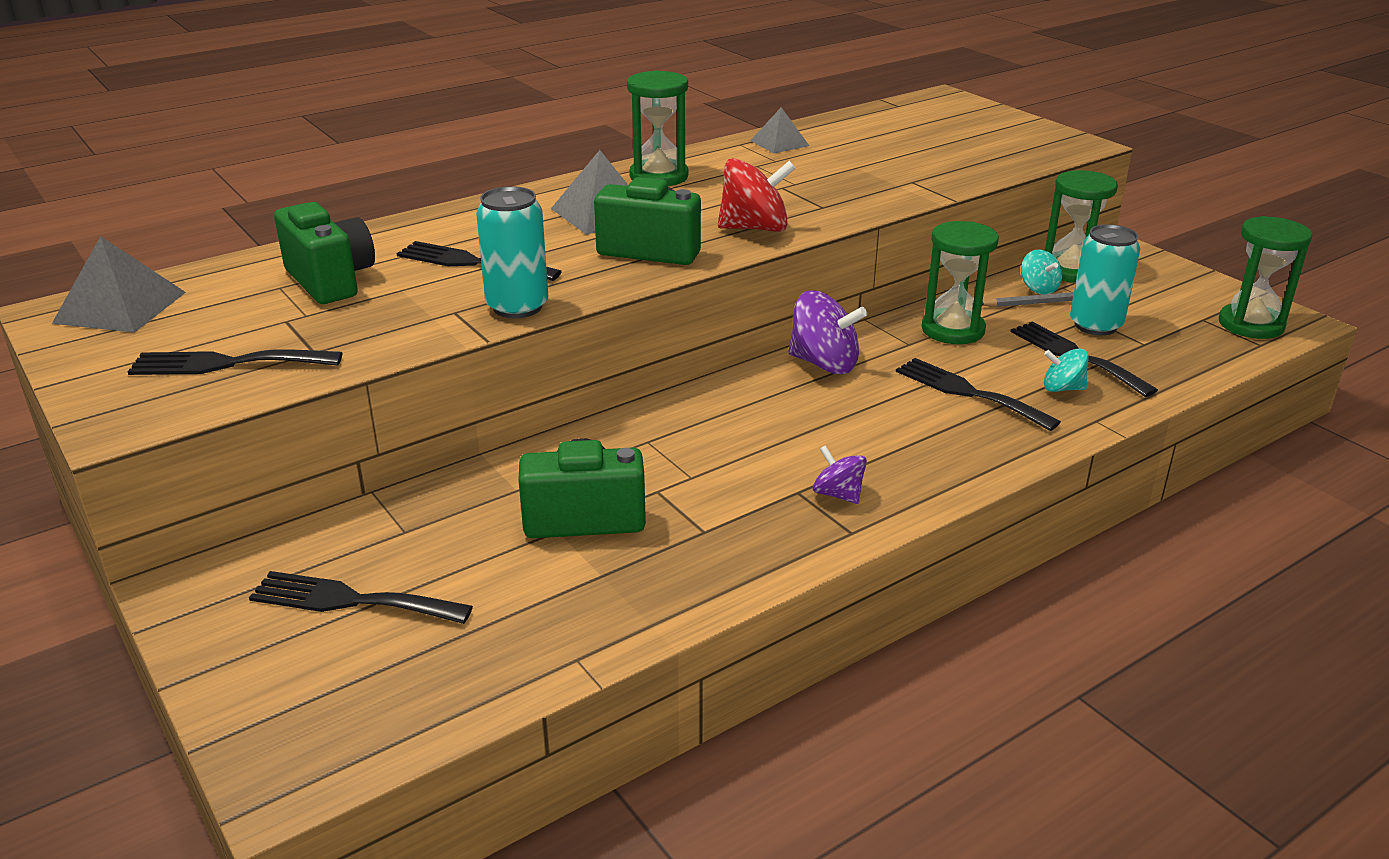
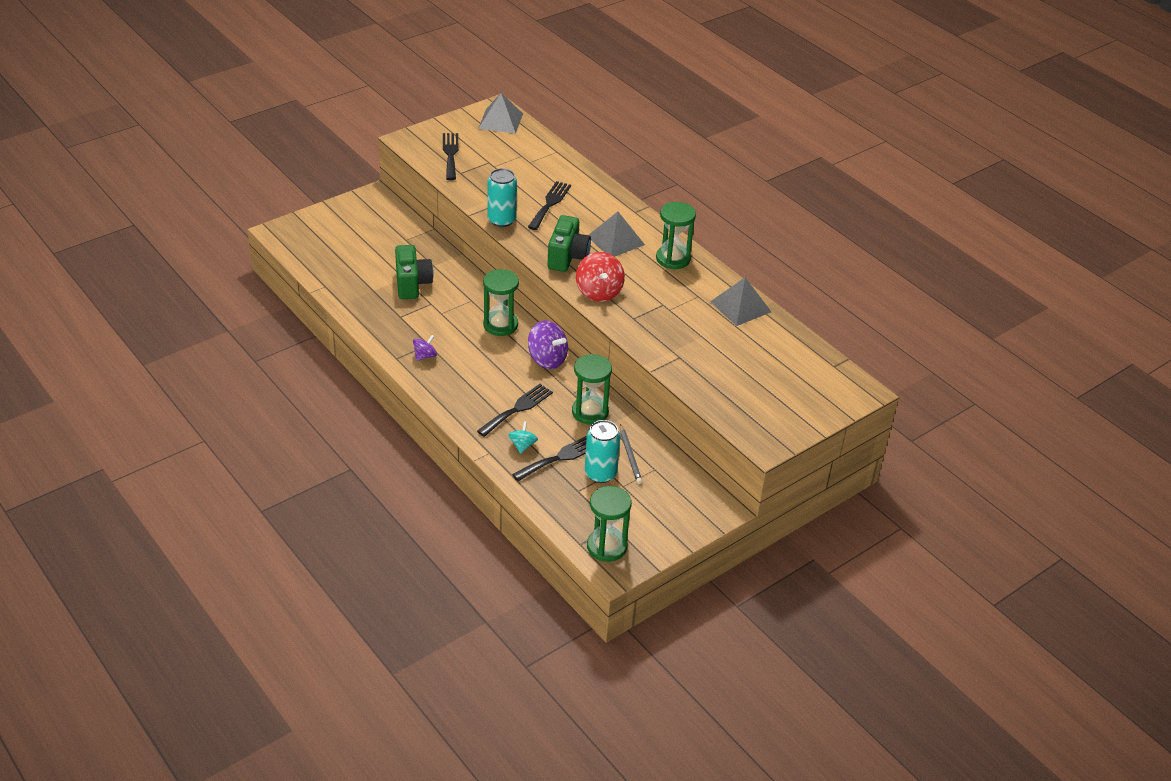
camera: 85 degrees right, 10 degrees up
black fork [249,571,473,624] -> none
green camera [274,202,375,304] -> none
grey pyramid [750,107,809,153] -> grey pyramid [710,277,771,326], size x1.56
purple spinning top [788,290,867,374] -> purple spinning top turned 75 degrees counterclockwise [528,321,568,369]
turquoise spinning top [1021,250,1062,295] -> none
green hourglass [1045,170,1118,283] -> green hourglass moved to [483,269,519,336]

